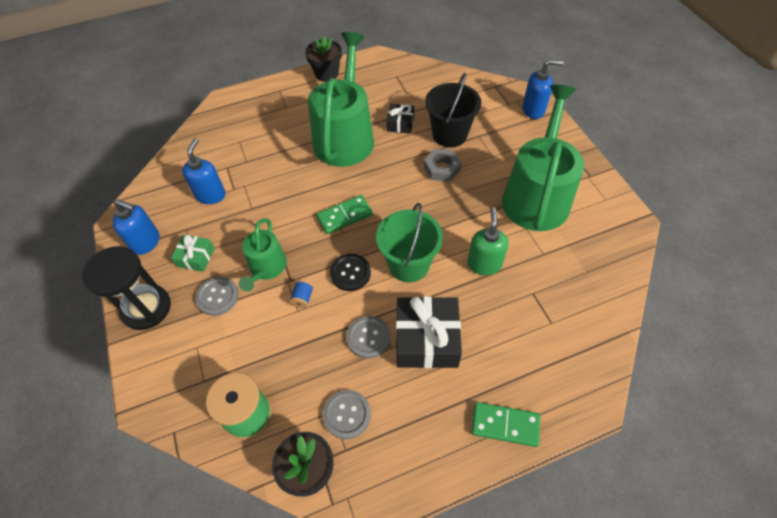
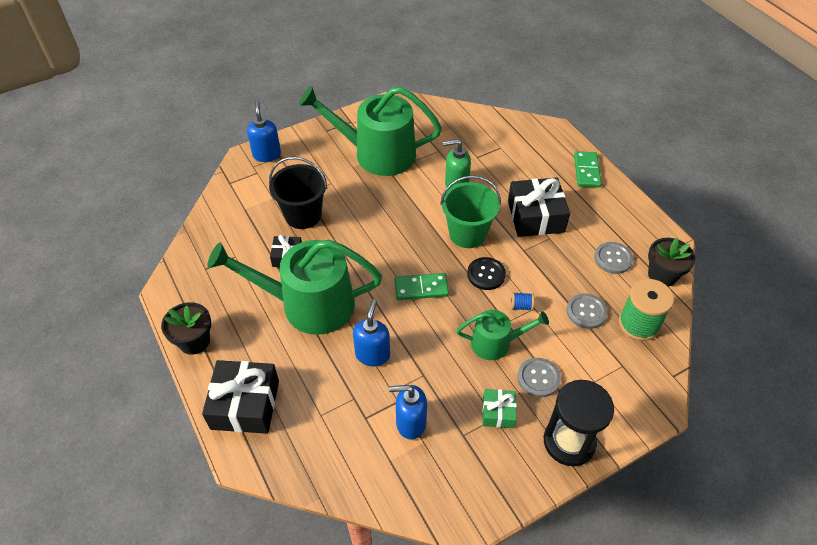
camera: 100 degrees left, 5 degrees down
blue soap dispenser [113,199,159,255] -> blue soap dispenser moved to [353,299,390,367]
green domino [317,195,373,234] -> green domino turned 60 degrees counterclockwise [395,273,449,300]
grey button [347,316,391,359] -> grey button moved to [567,293,607,329]
grey nut [424,149,462,181] -> none
none -> black gift [202,360,279,434]

